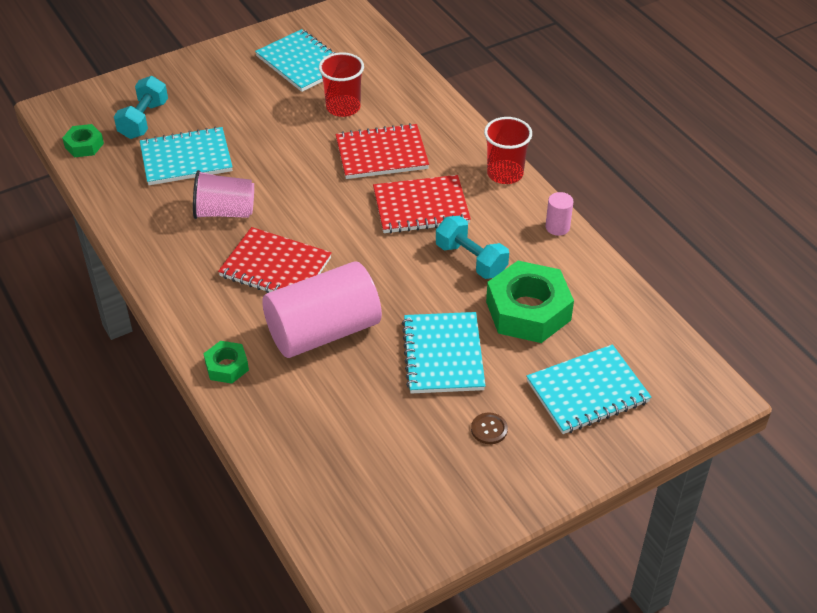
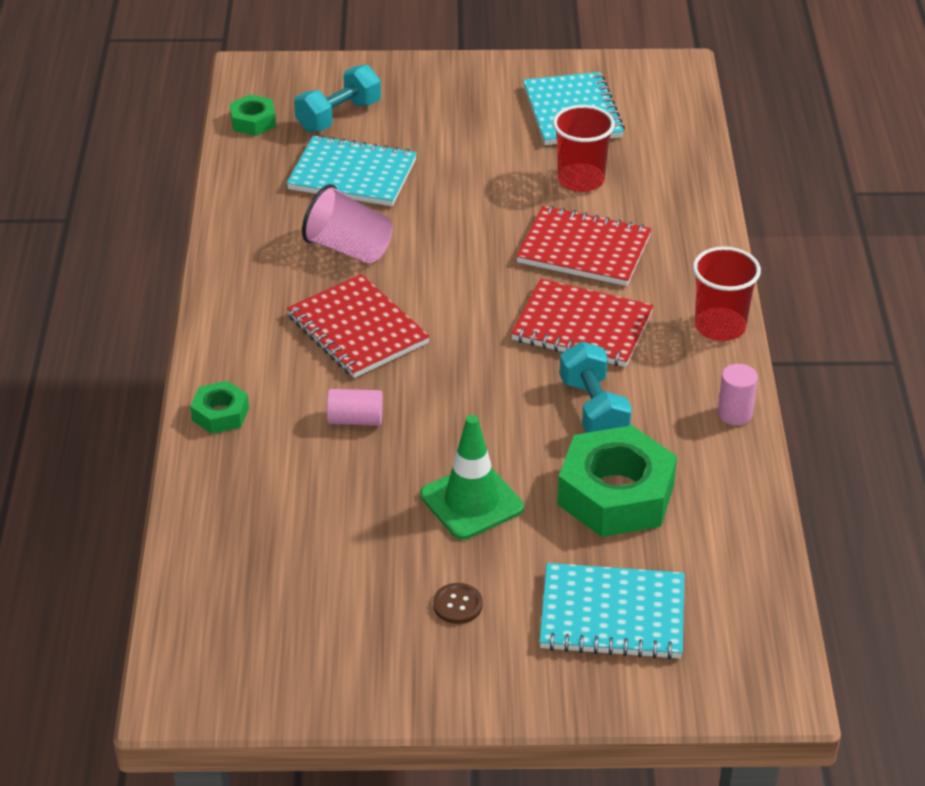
camera: 30 degrees right, 5 degrees down
pink cylinder [263,261,382,358] -> pink cylinder [327,389,383,426], size x0.40
turquoise notebook [402,312,486,394] -> green traffic cone [420,415,524,540]

